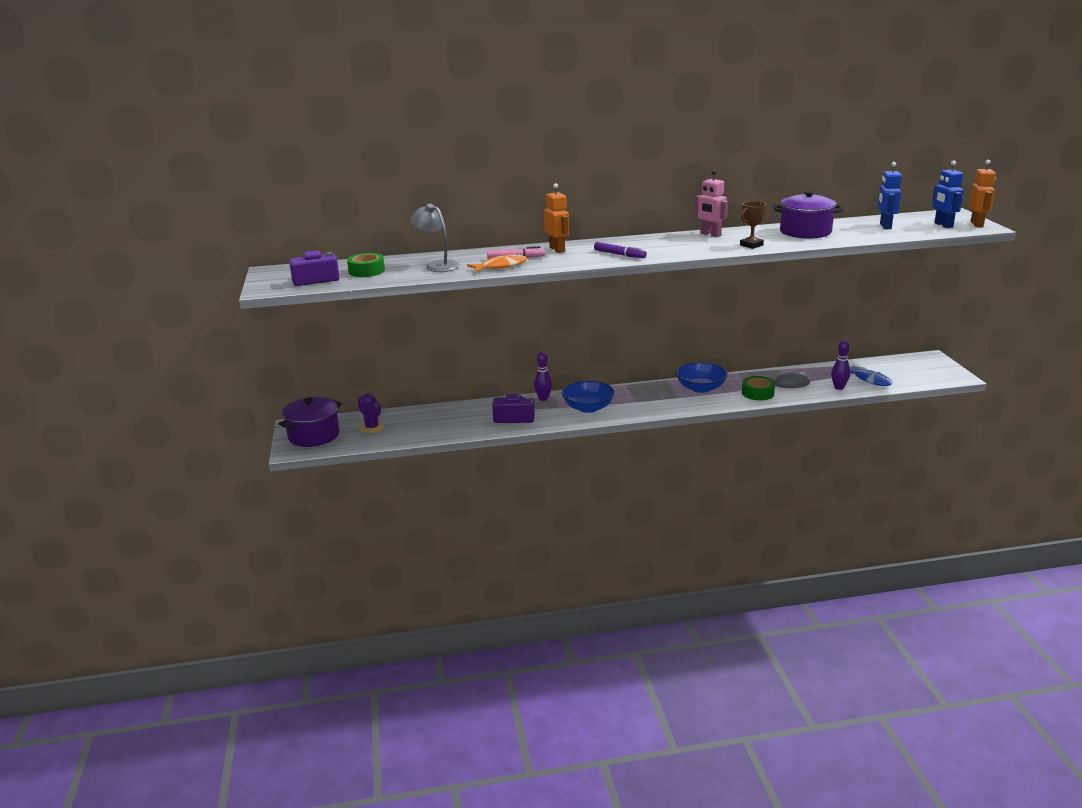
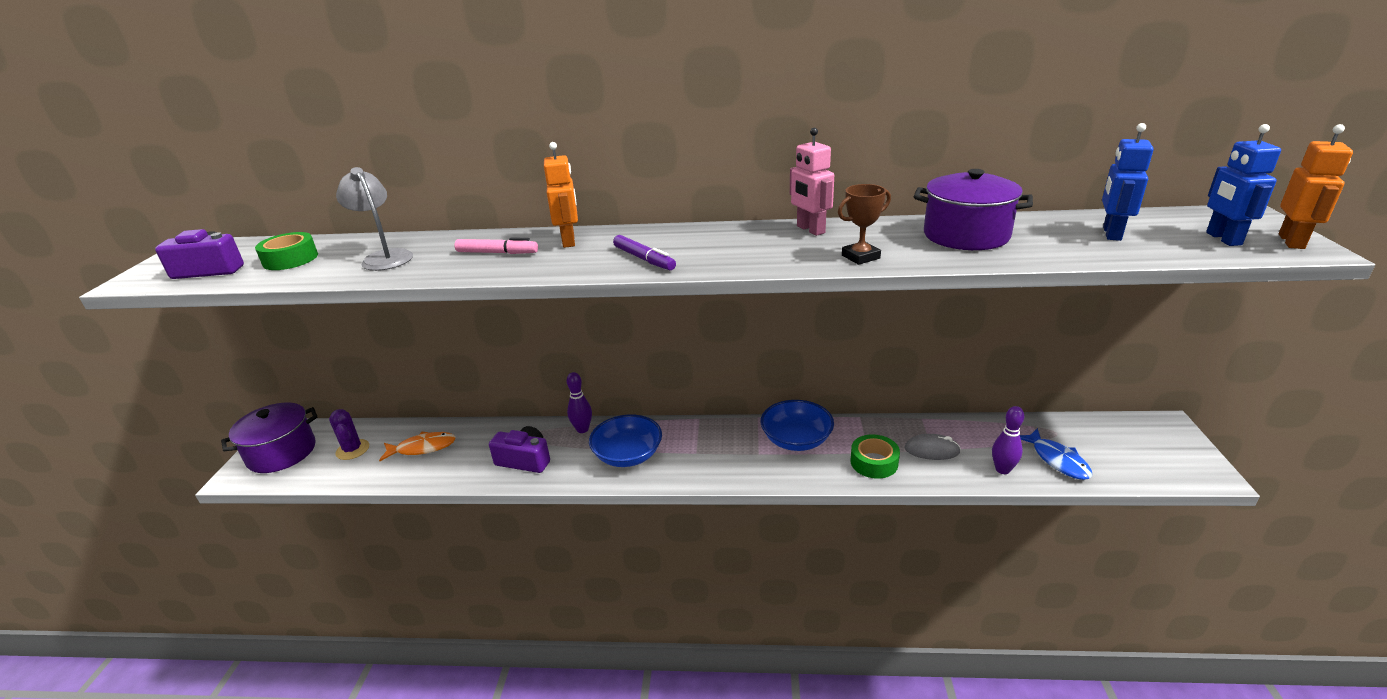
camera: 15 degrees right, 5 degrees up
orange fish [467,254,527,272] -> orange fish moved to [379,432,456,461]

